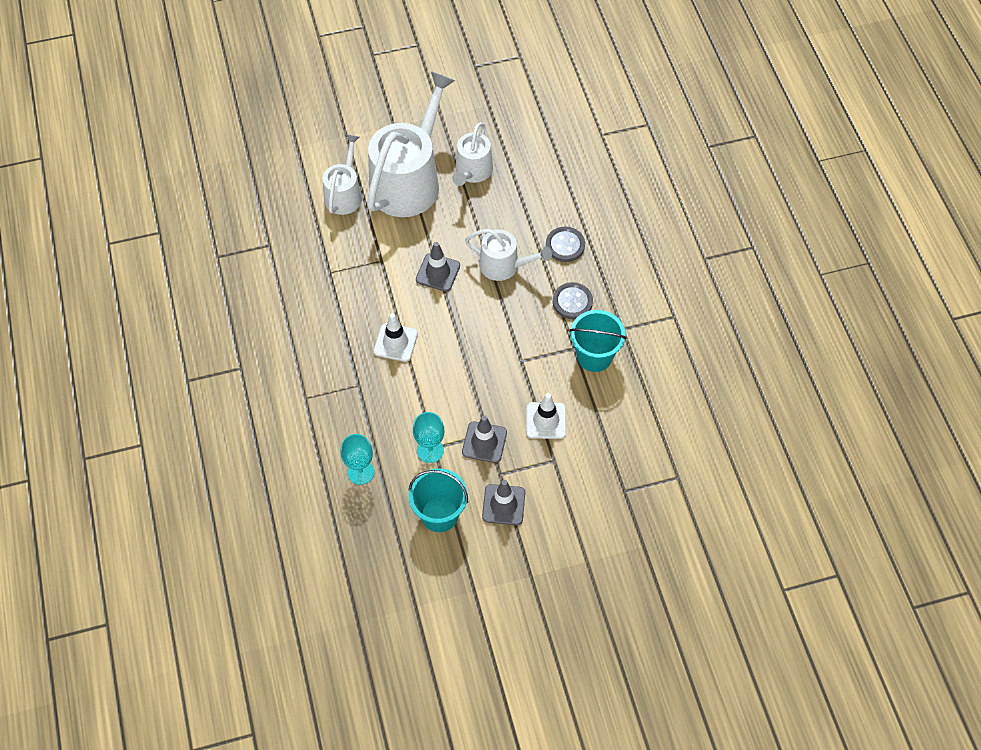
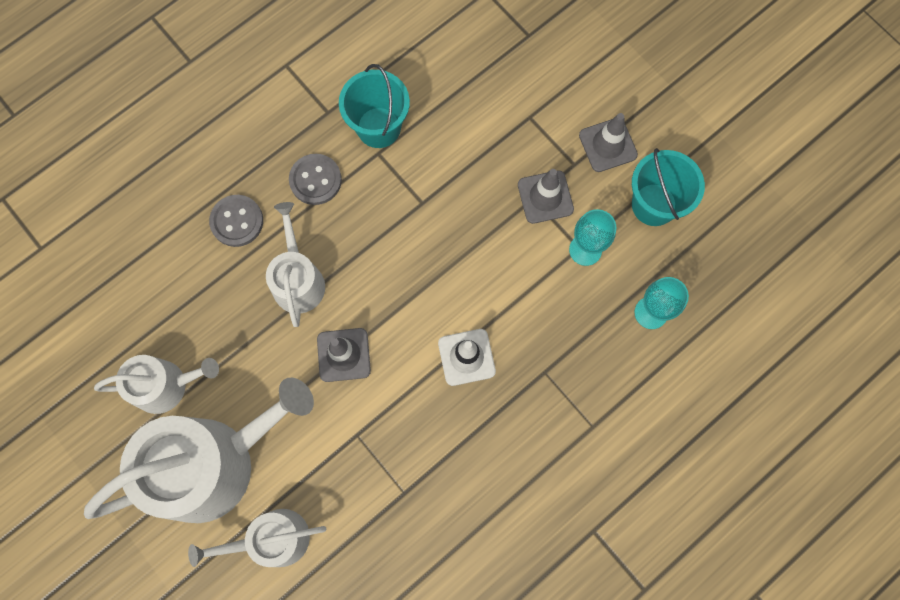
camera: 115 degrees left, 15 degrees up
white watering can [367,71,455,217] -> white watering can turned 150 degrees clockwise [84,378,314,523]
white traffic cone [526,393,566,439] -> none

